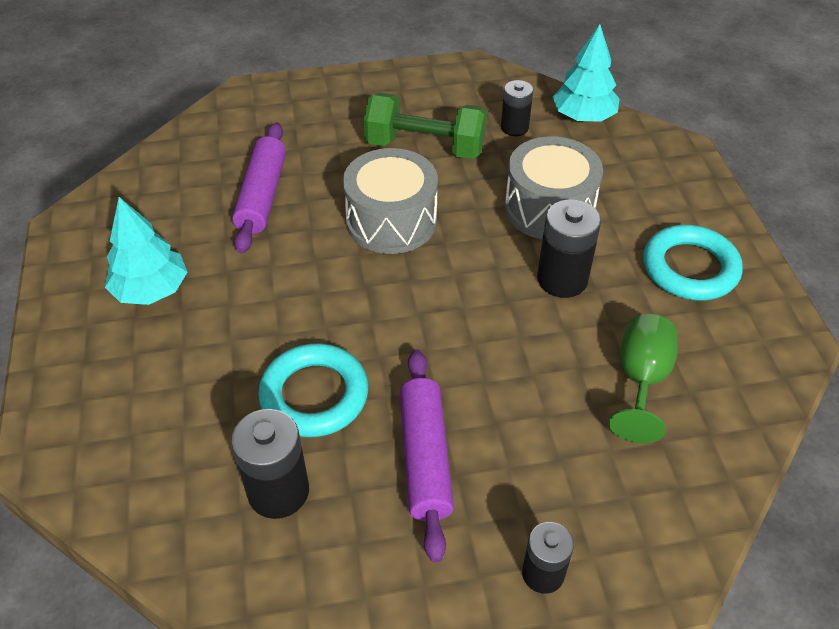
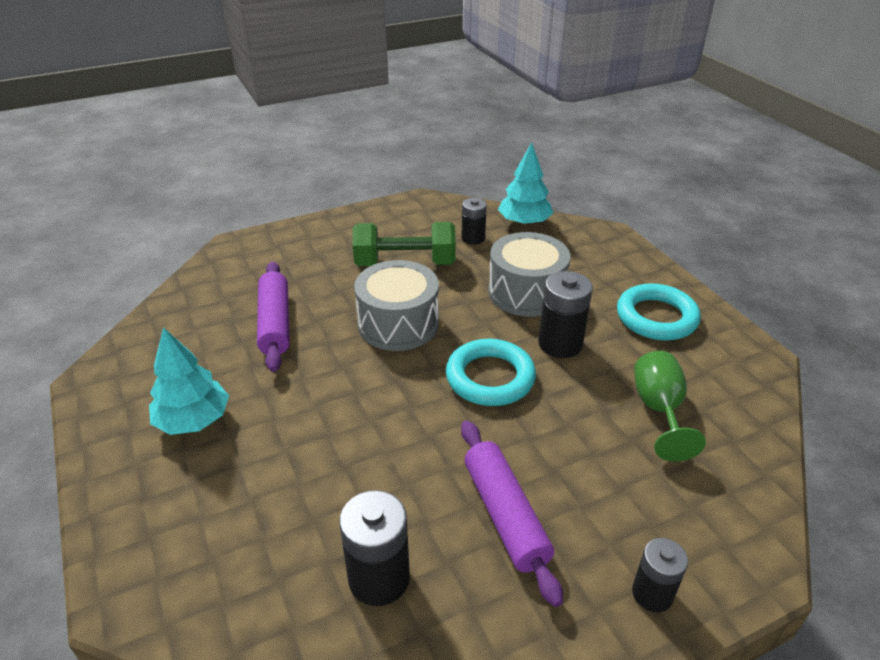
camera: 15 degrees left, 10 degrees down
turquoise ring [258,343,368,437] -> turquoise ring moved to [446,339,536,406]

